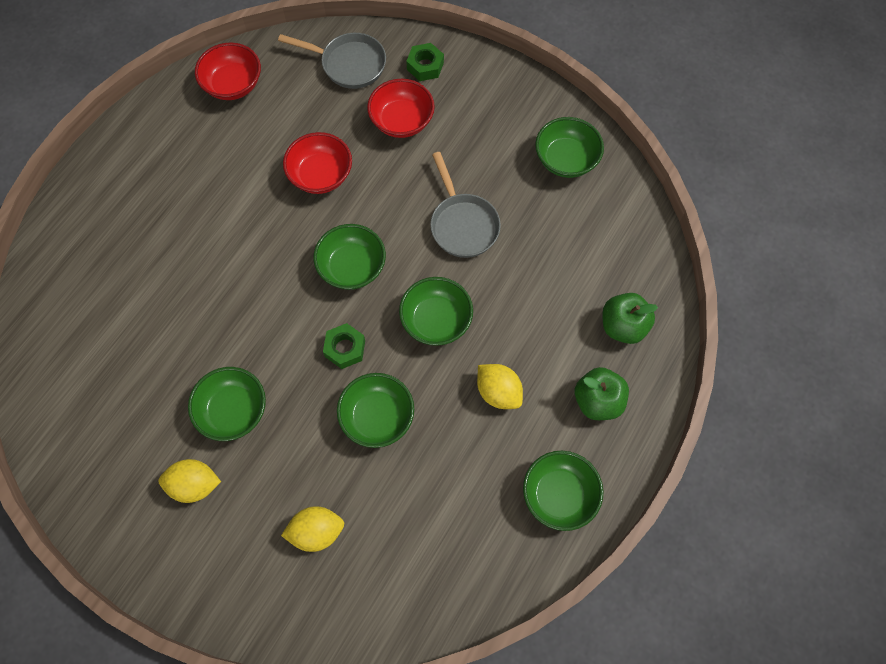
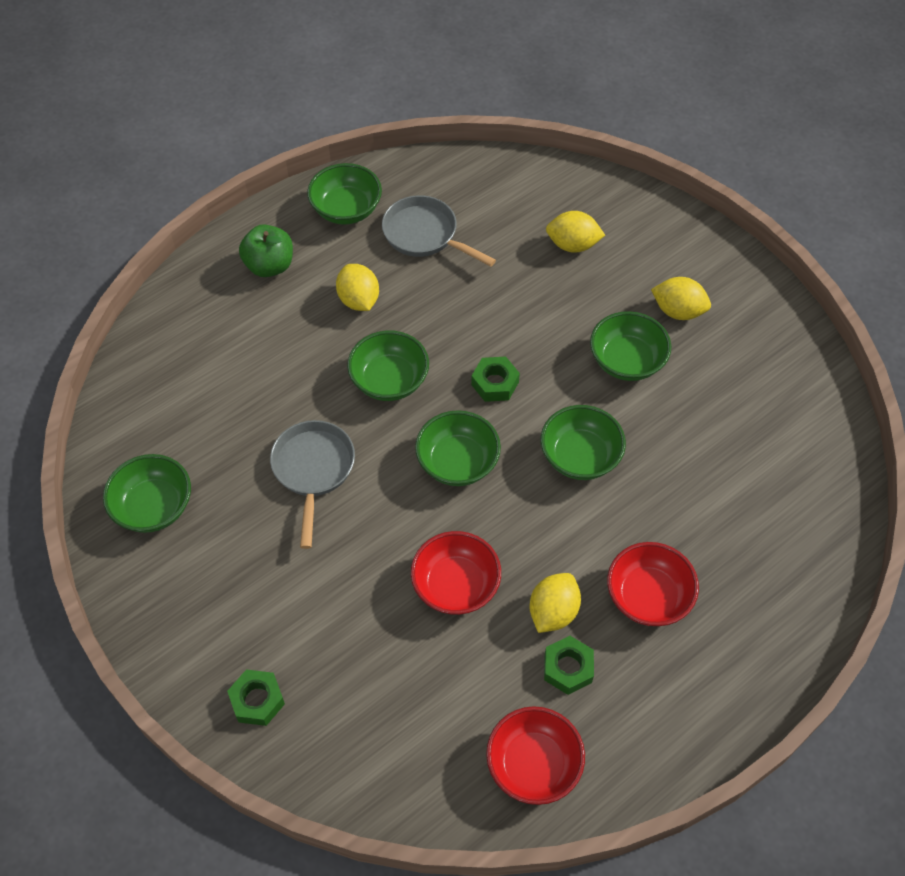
camera: 160 degrees left, 10 degrees down
grey pan [278,33,386,89] -> grey pan moved to [382,195,496,267]
green bowl [337,373,414,448] -> green bowl moved to [541,405,626,480]
red bowl [367,79,435,138] -> red bowl moved to [607,542,699,626]
green apple [602,293,658,344] -> none
none -> yellow lemon [530,573,581,633]
none -> green nut [544,636,594,695]

